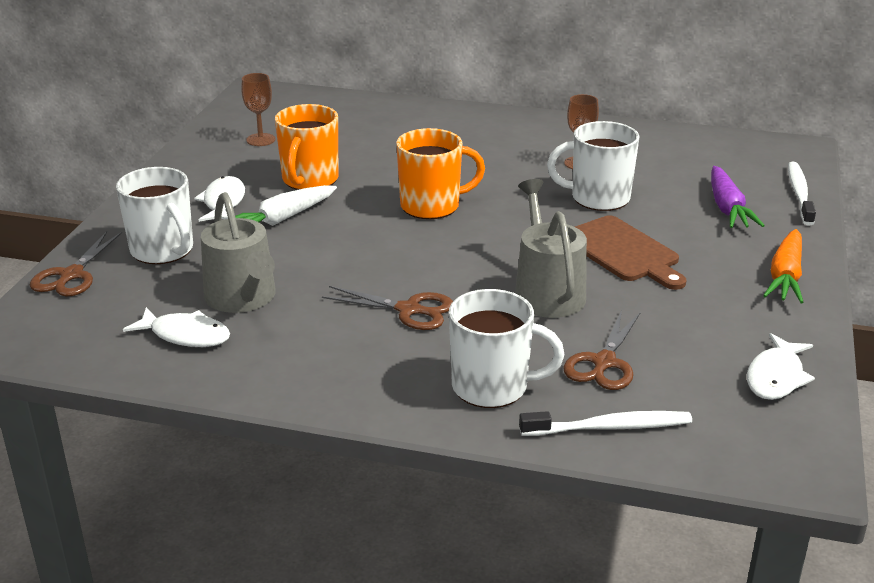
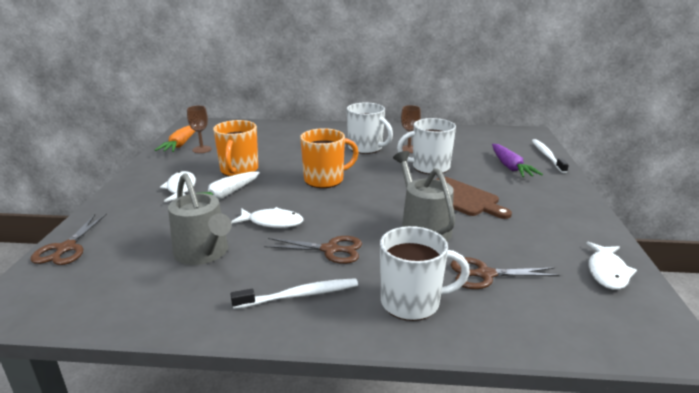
camera: 10 degrees left, 5 degrees down
white mug [116,167,193,264] -> white mug moved to [347,102,393,154]
white fish [123,307,230,347] -> white fish moved to [231,207,303,228]
white toothbrush [519,411,692,436] -> white toothbrush moved to [231,278,358,309]
brown scissors [563,310,641,390] -> brown scissors turned 75 degrees clockwise [451,257,560,289]
orange carrot [763,229,803,303] -> orange carrot moved to [155,125,195,152]

